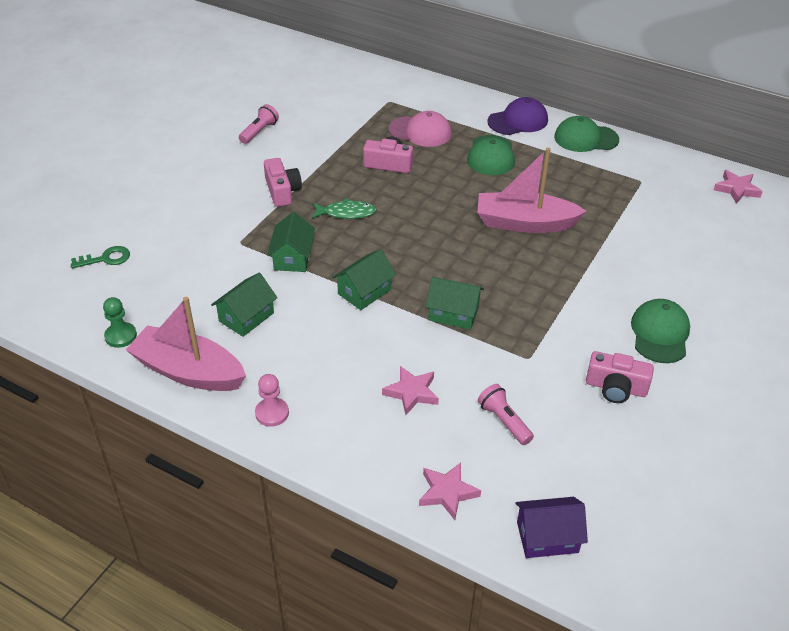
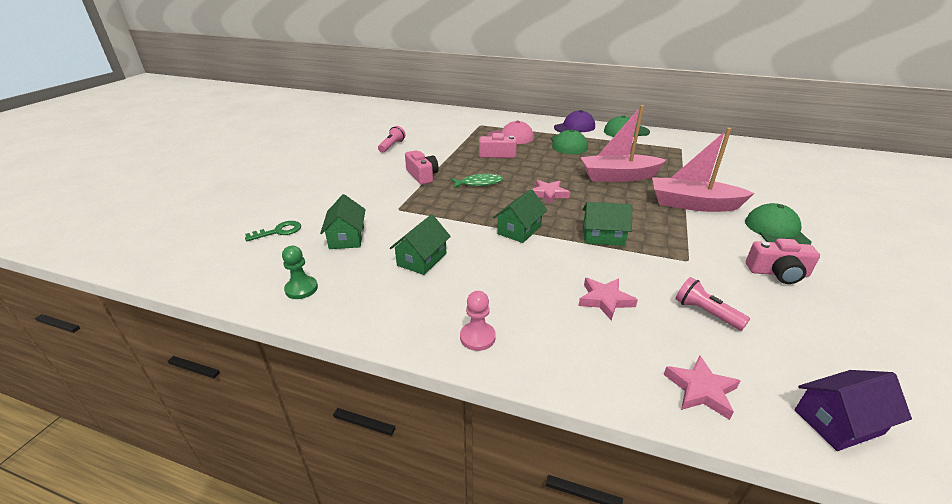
camera: 10 degrees left, 10 degrees down
pink boat [126,297,246,391] -> pink boat moved to [652,128,754,212]
green house [267,212,315,272] -> green house moved to [320,194,366,249]
pink star [714,170,763,204] -> pink star moved to [533,180,570,204]

